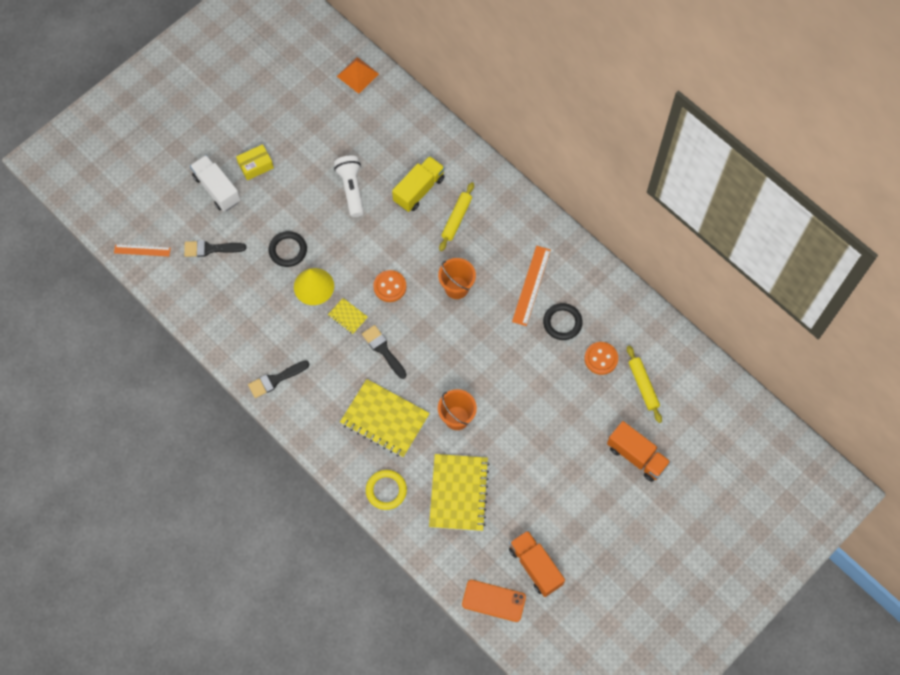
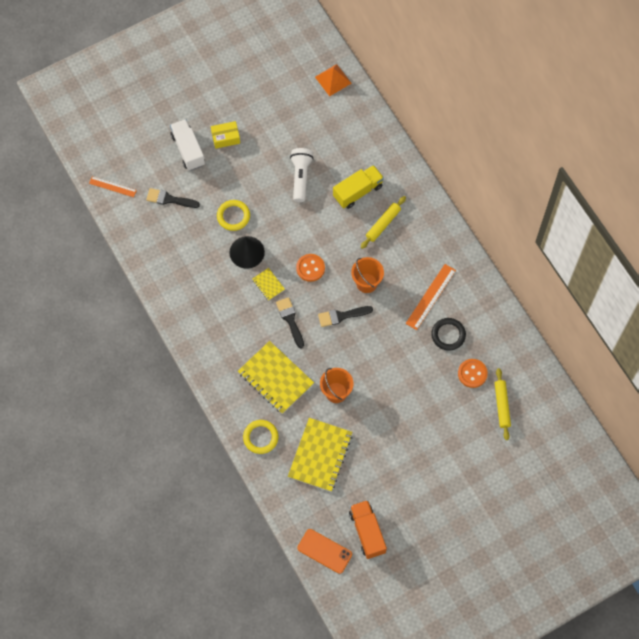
camera: 15 degrees right, 0 degrees up
black brush [248,360,309,398] -> black brush moved to [318,306,373,327]
black ring [268,231,307,267] -> yellow ring [217,200,250,231]
yellow cone [294,268,334,305] -> black cone [229,236,265,269]
orange truck [607,421,671,482] -> none

